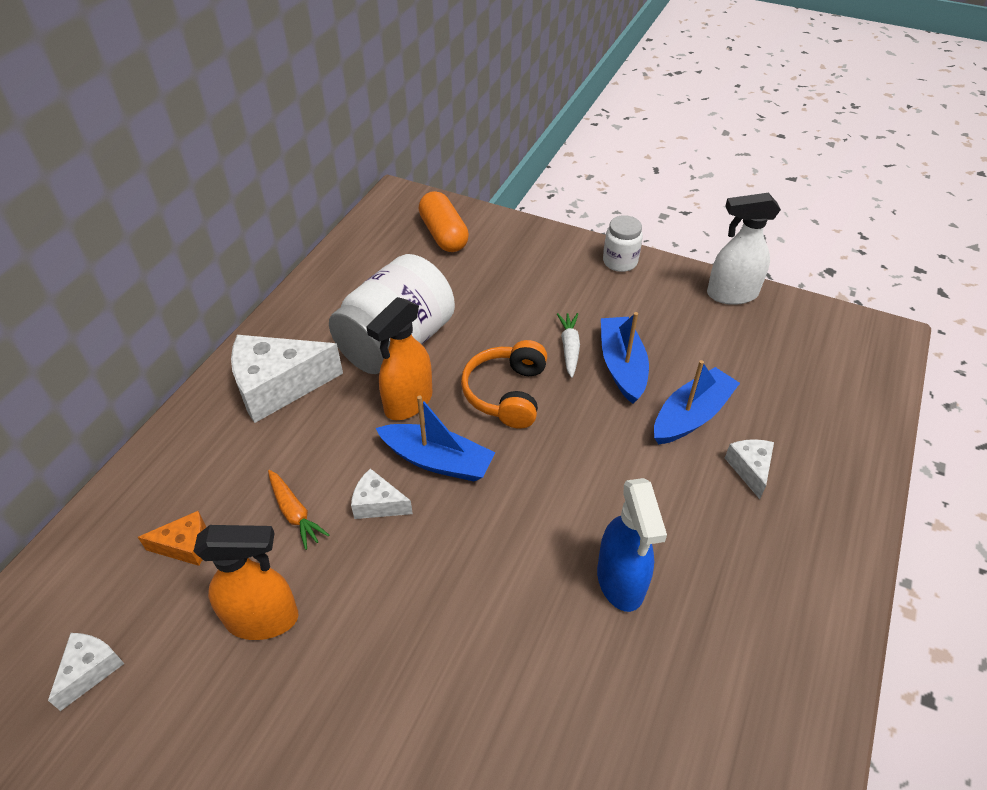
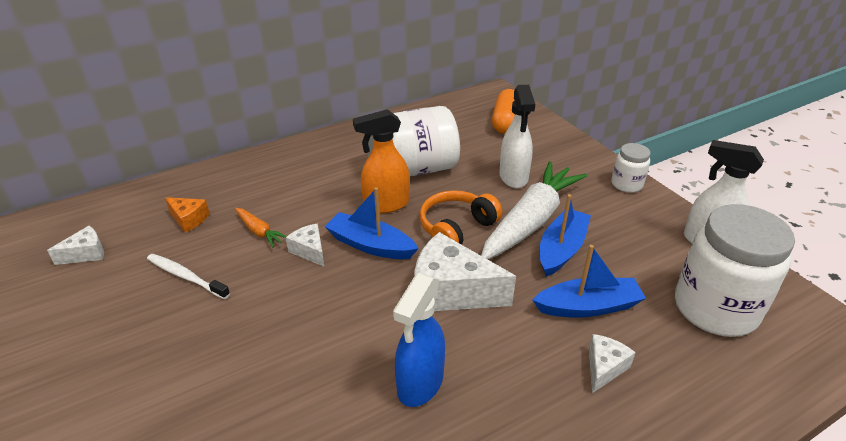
camera: 35 degrees right, 10 degrees down
orange spray bottle [193,525,298,640] -> white toothbrush [147,254,230,299]
white cheese [231,335,343,423] -> white cheese moved to [414,232,516,311]
orange carrot [268,470,329,550] -> orange carrot turned 45 degrees counterclockwise [235,208,287,248]
blue boat [376,396,495,481] -> blue boat turned 150 degrees clockwise [325,187,419,259]
white carrot [557,313,580,378] -> white carrot [481,161,587,259], size x2.32
none -> white spray bottle [499,85,535,188]
none -> white jar [675,204,795,337]

